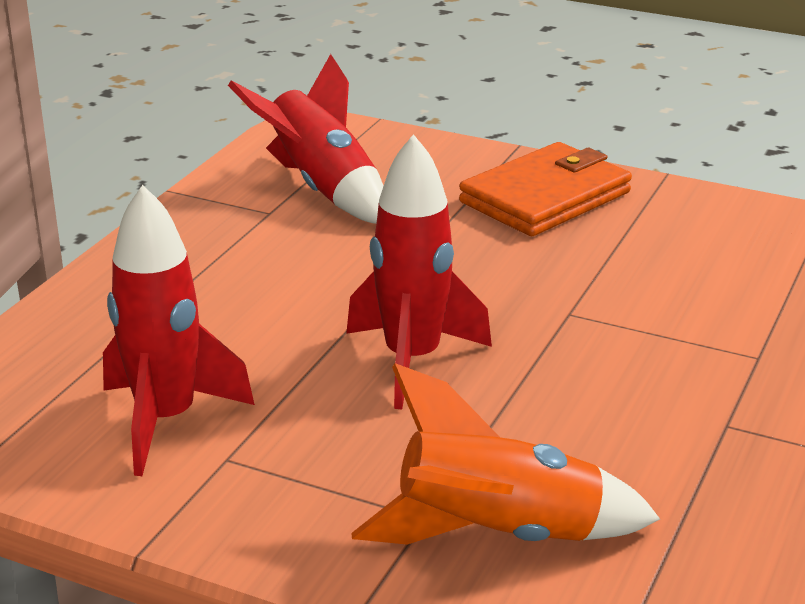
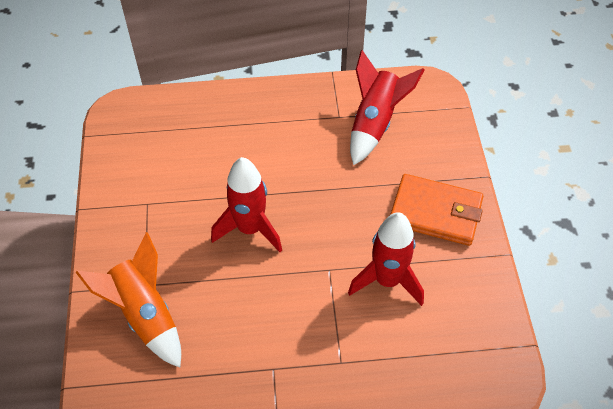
camera: 60 degrees right, 25 degrees up
red rocket [103,185,255,476] -> red rocket moved to [348,212,424,306]

